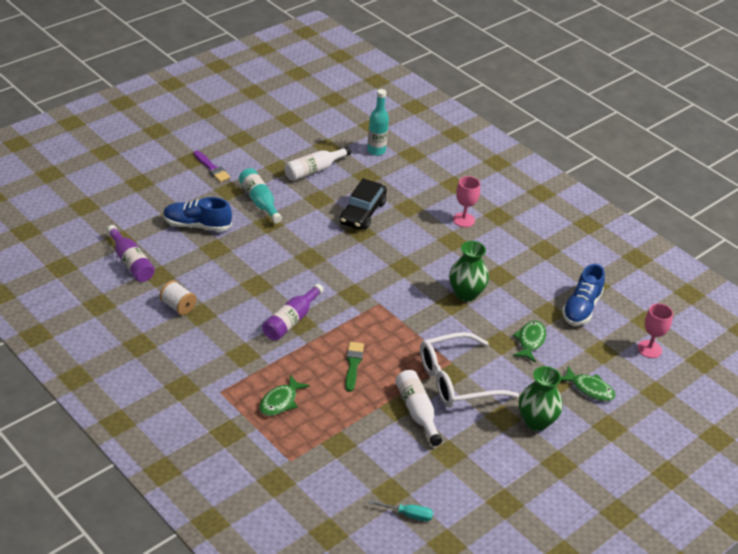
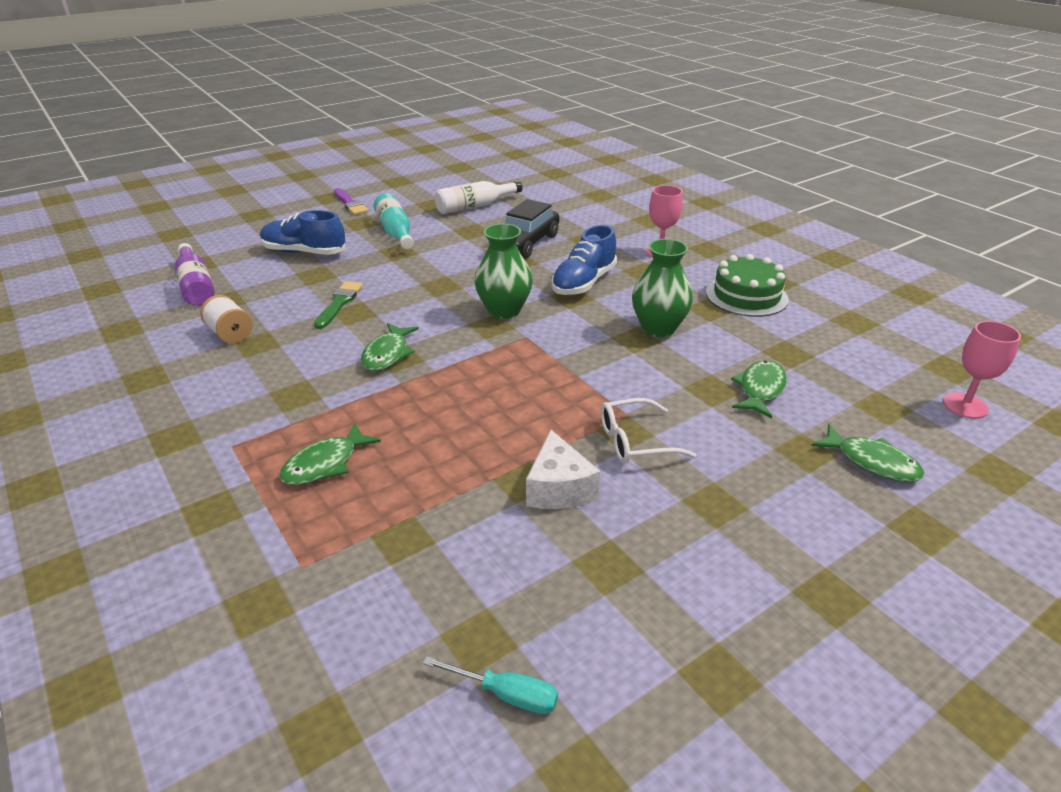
camera: 10 degrees right, 5 degrees down
purple bottle [262,284,324,341] -> green fish [361,323,419,371]
green brush [345,342,364,392] -> green brush moved to [314,281,363,329]
turquoise bottle [367,89,389,156] -> none
white bottle [395,370,442,446] -> white cheese [526,430,600,509]
white glasses [420,332,519,407] -> white glasses [601,398,696,463], size x0.57
green vase [519,366,563,431] -> green vase moved to [475,224,533,319]
blue shoe [562,264,605,325] -> blue shoe moved to [551,225,617,295]
none -> green cake [706,254,789,317]

